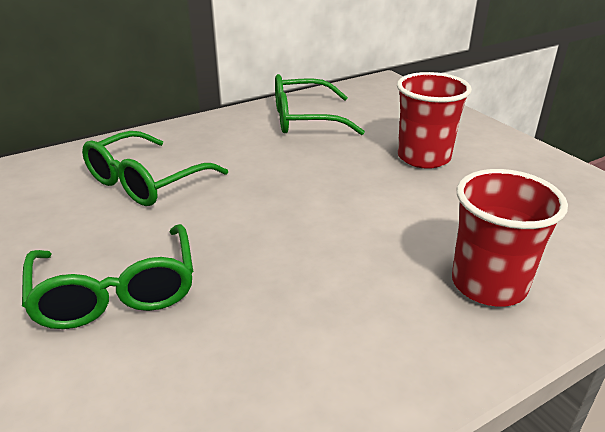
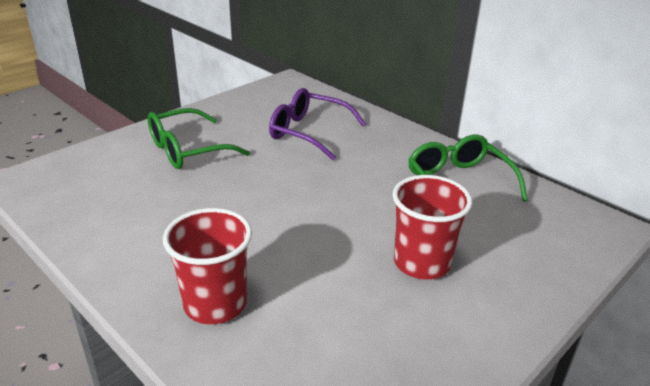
camera: 75 degrees right, 0 degrees up
green glasses [82,131,228,206] -> purple glasses [269,88,366,160]

